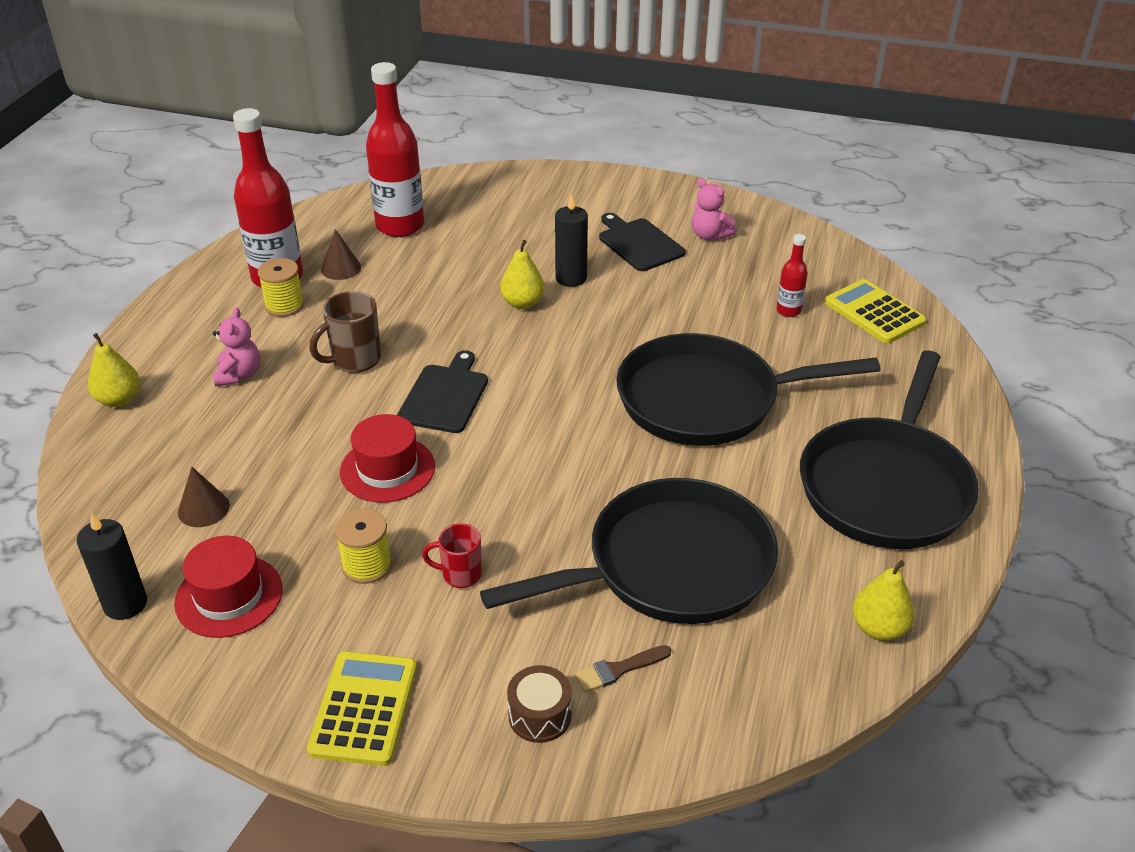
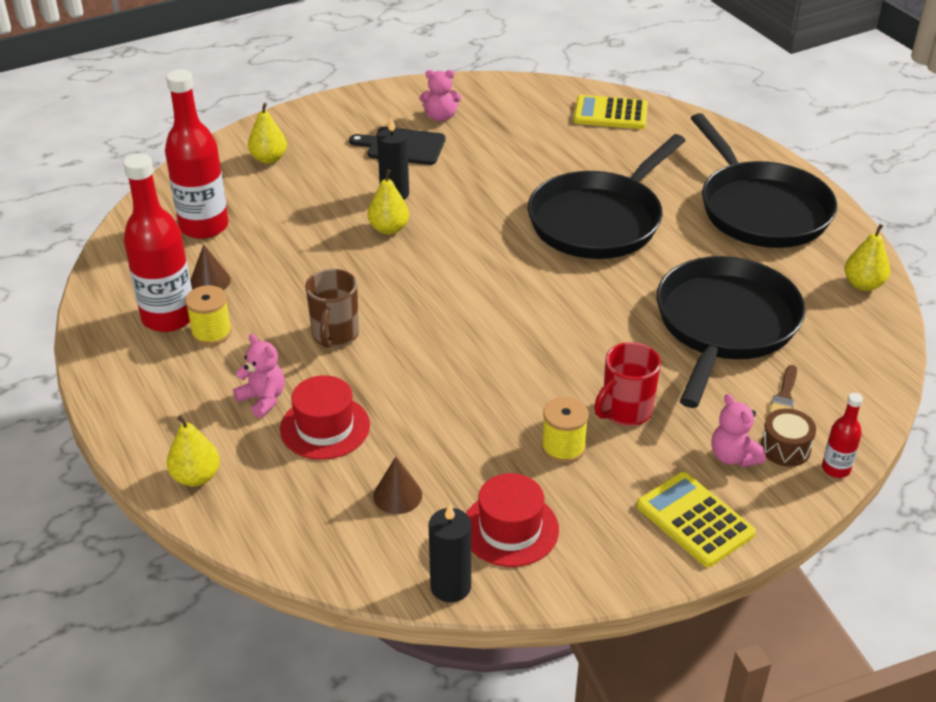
camera: 45 degrees left, 0 degrees up
red hat [340,414,435,503] -> red hat moved to [280,375,370,460]
black cutting board [397,350,488,433] -> none
red mug [422,523,482,588] -> red mug [594,342,661,426], size x1.51
red bottle [776,234,808,317] -> red bottle moved to [822,393,863,478]
none -> yellow pear [248,103,287,164]
none -> pink teddy bear [712,394,766,467]

